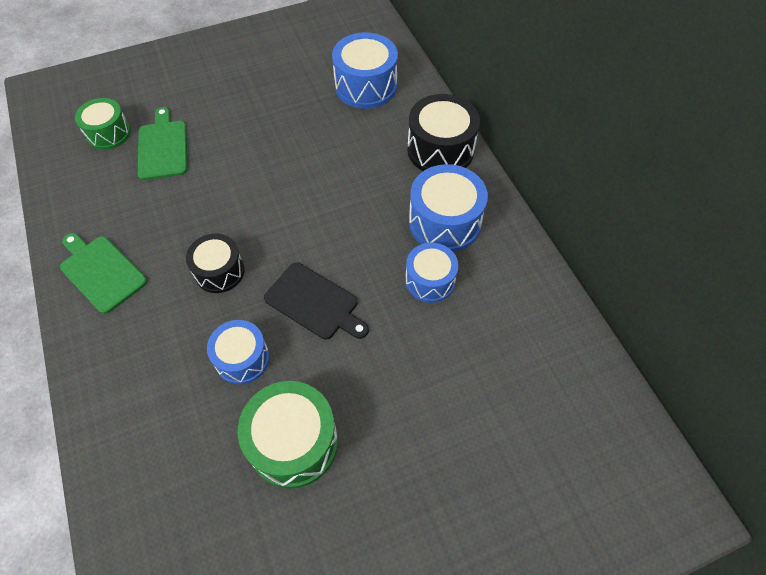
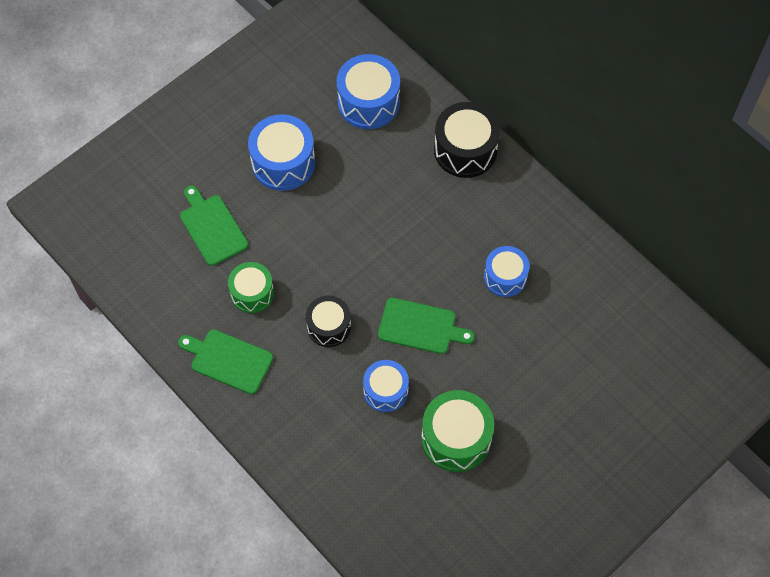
camera: 20 degrees left, 5 degrees up
green drum [75,98,131,150] -> green drum moved to [228,262,274,313]
black cutting board [264,262,369,339] -> green cutting board [378,298,475,354]
blue drum [409,164,488,252] -> blue drum moved to [248,114,315,191]

